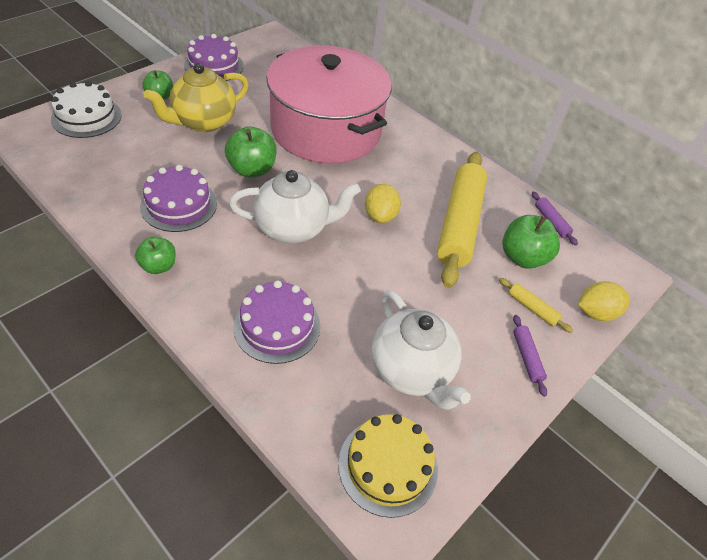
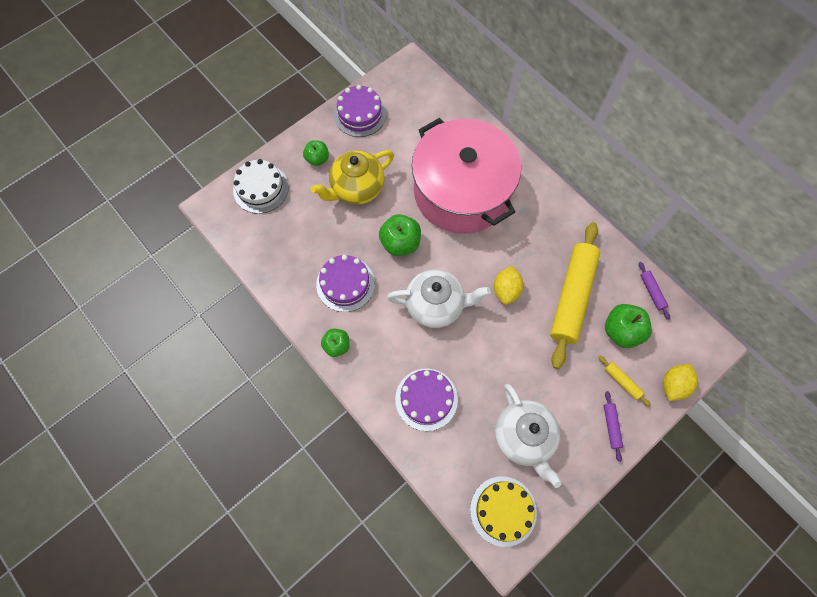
camera: 10 degrees right, 20 degrees up
yellow lemon [578,281,630,321] -> yellow lemon turned 45 degrees counterclockwise [663,364,698,401]

